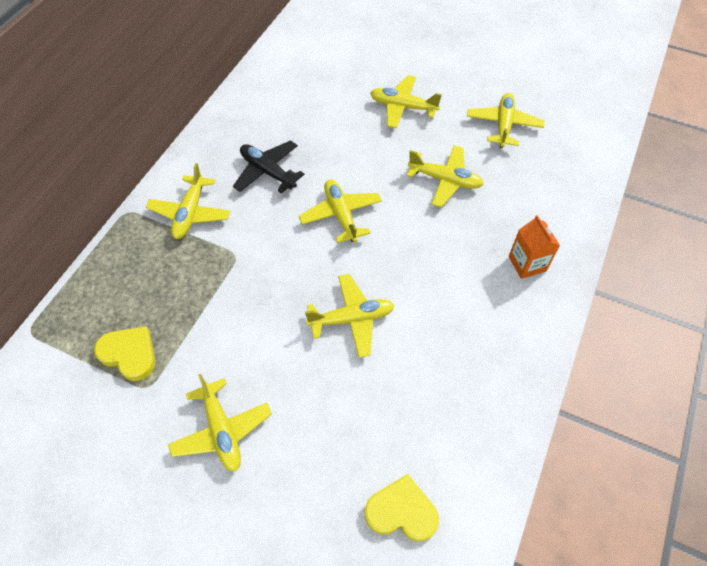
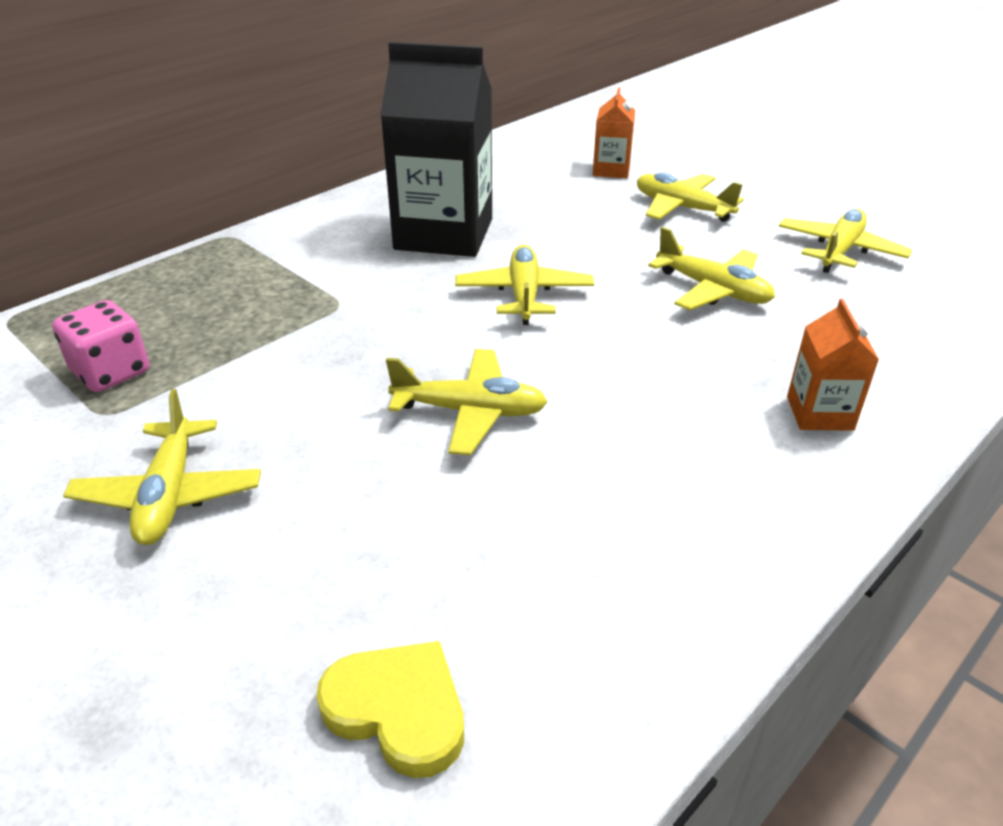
camera: 20 degrees right, 20 degrees down
yellow heart [94,326,155,381] -> pink dice [52,300,149,392]
yellow plane [146,163,231,239] -> none
black plane [233,140,304,194] -> black carton [380,42,492,257]
none -> orange carton [593,88,635,178]

